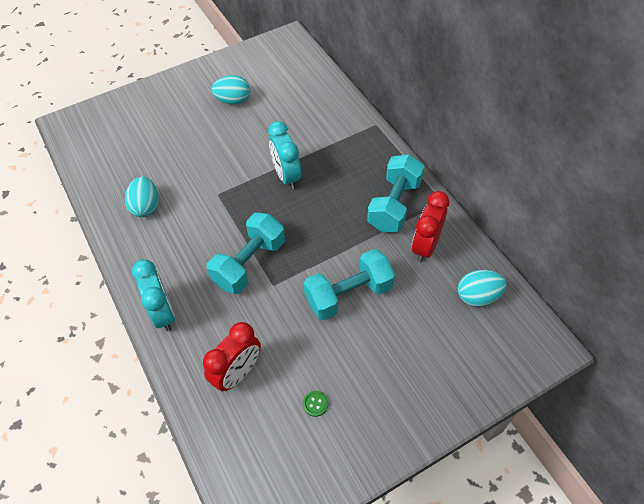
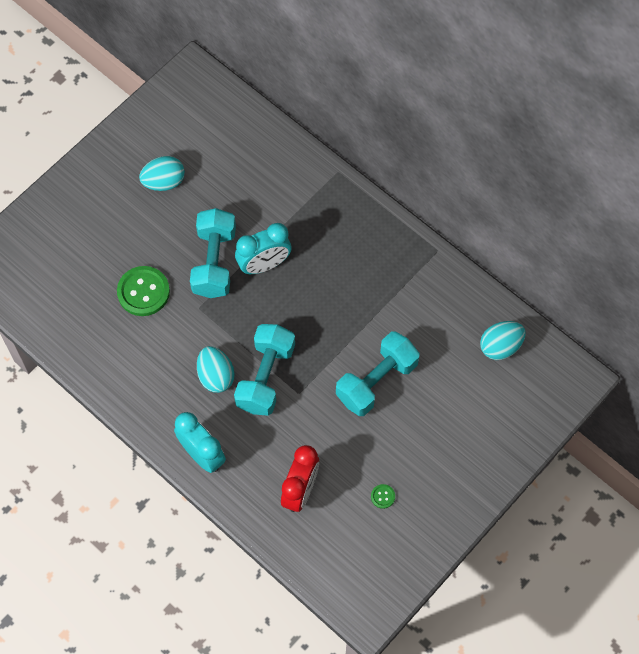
camera: 20 degrees left, 10 degrees up
turquoise egg [125,177,159,217] -> turquoise egg moved to [197,346,235,393]
turquoise clock [268,121,301,190] -> turquoise clock turned 75 degrees counterclockwise [235,223,292,274]
turquoise dumbbell [367,154,424,232] -> turquoise dumbbell moved to [190,208,236,298]
red clock [412,191,449,262] -> none
none -> green button [117,266,170,316]

